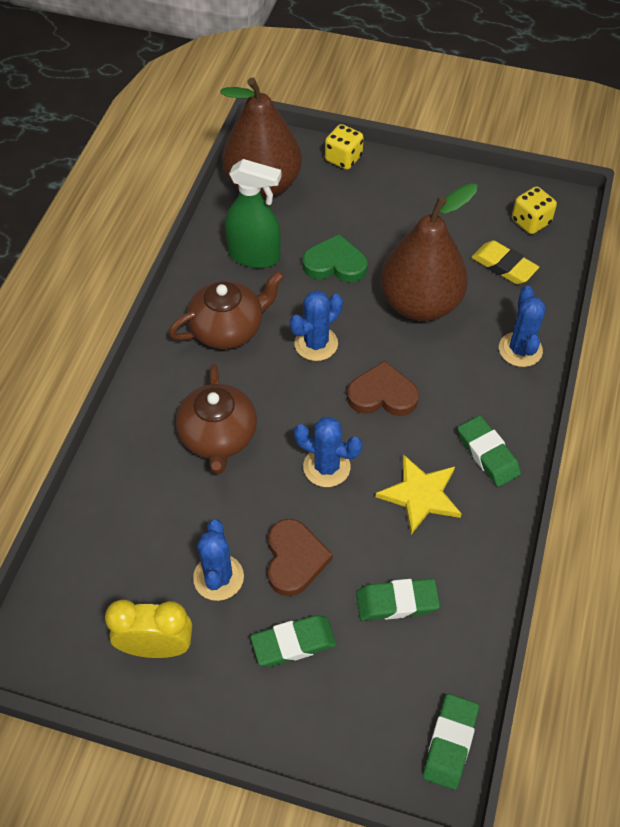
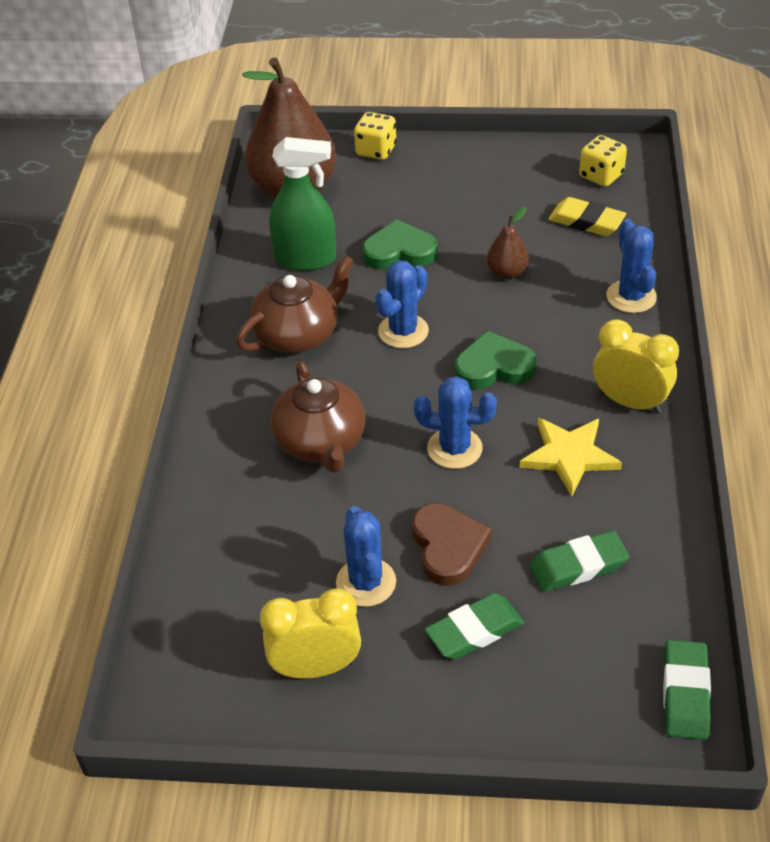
camera: 10 degrees left, 10 degrees down
brown heart [347,361,419,416] -> green heart [455,331,537,389]
brown pear [380,183,478,321] -> brown pear [487,207,529,279], size x0.43
green eraser [458,416,521,487] -> yellow clock [593,319,679,413]

